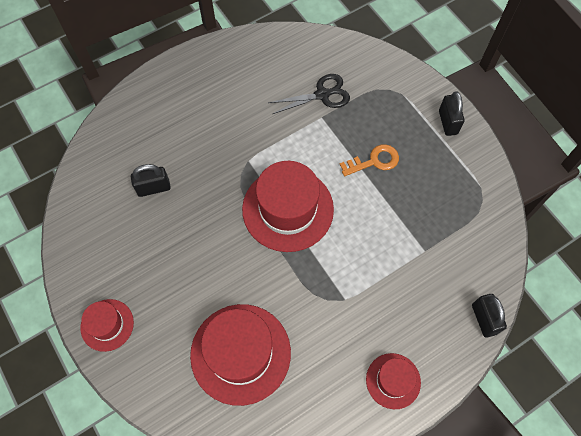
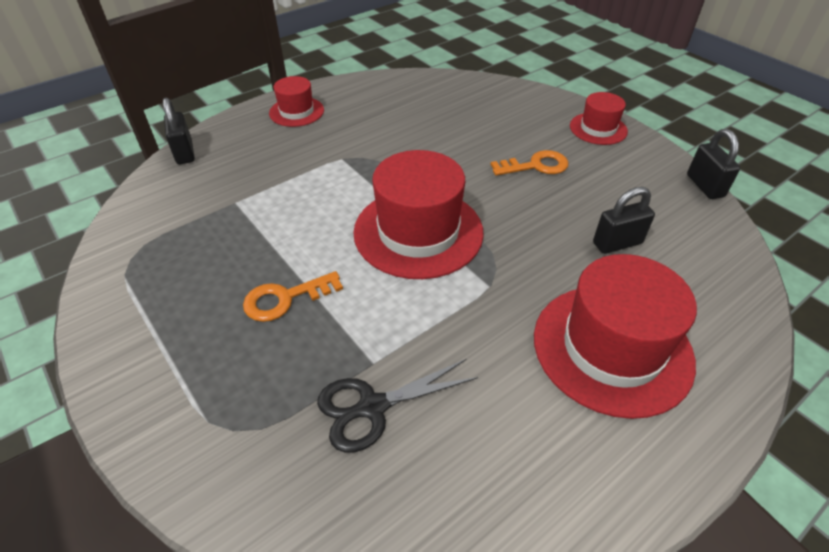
camera: 175 degrees right, 20 degrees down
red hat [190,304,291,406] -> red hat moved to [534,254,697,419]
black padlock [439,91,465,136] -> black padlock moved to [687,129,740,199]
none -> orange key [491,150,568,176]

